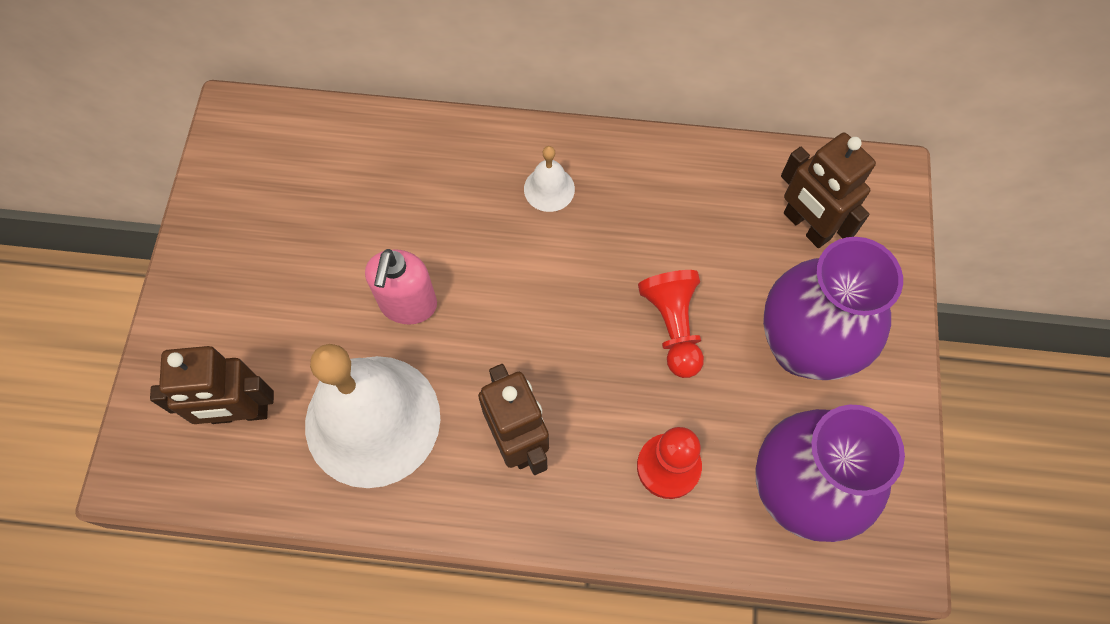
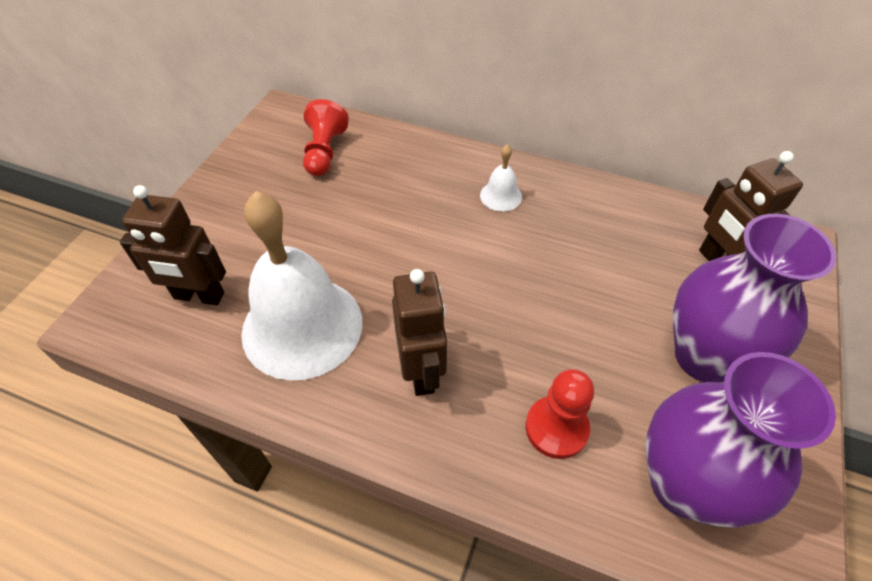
camera: 15 degrees right, 15 degrees down
pink soap dispenser [365,249,437,325] -> none
red pawn [638,270,704,378] -> red pawn moved to [303,99,349,176]

